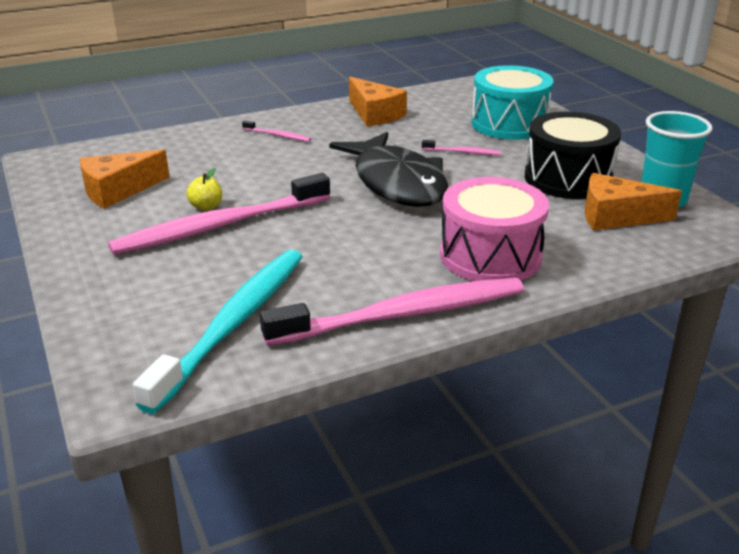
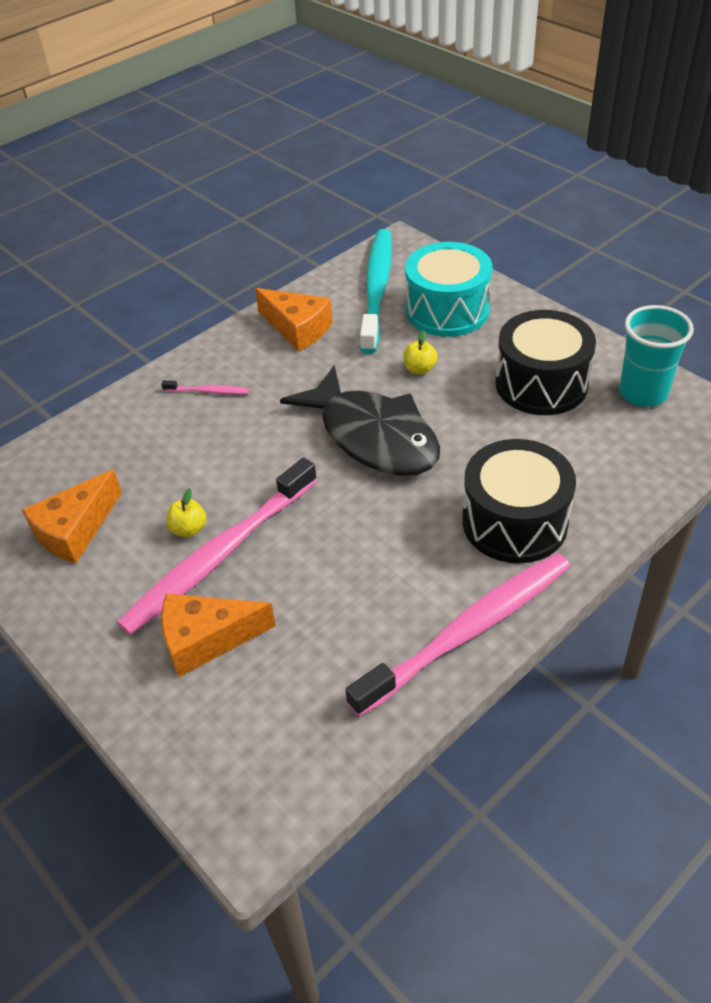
camera: 15 degrees left, 15 degrees up
turquoise toothbrush [133,249,303,414] -> turquoise toothbrush moved to [360,229,392,354]
pink toothbrush [422,140,501,155] -> yellow apple [403,331,438,374]
pink drum [440,177,549,281] -> black drum [462,439,576,563]
orange cheese [585,173,682,230] -> orange cheese moved to [161,593,276,677]

